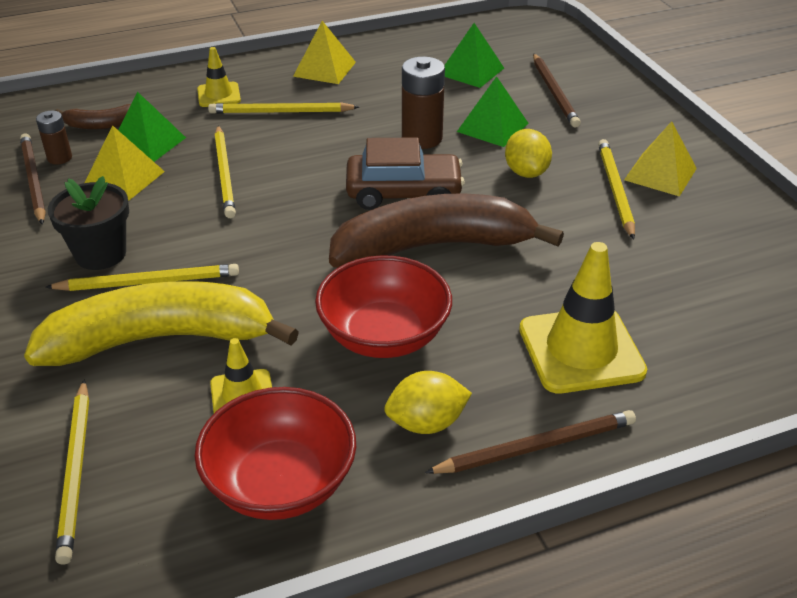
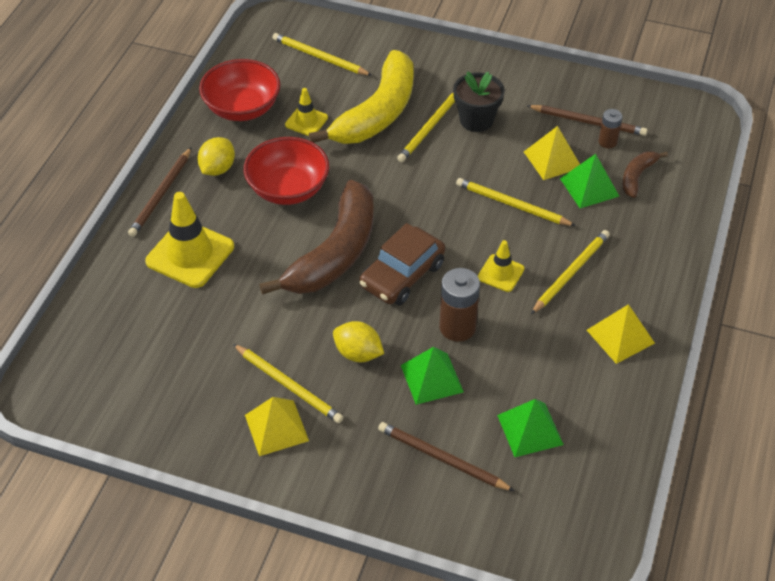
camera: 130 degrees right, 10 degrees up
yellow traffic cone [197,47,241,107] -> yellow traffic cone moved to [478,240,525,292]

